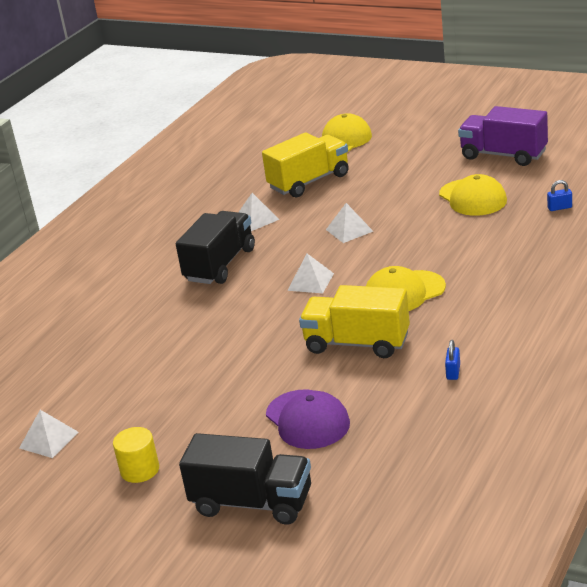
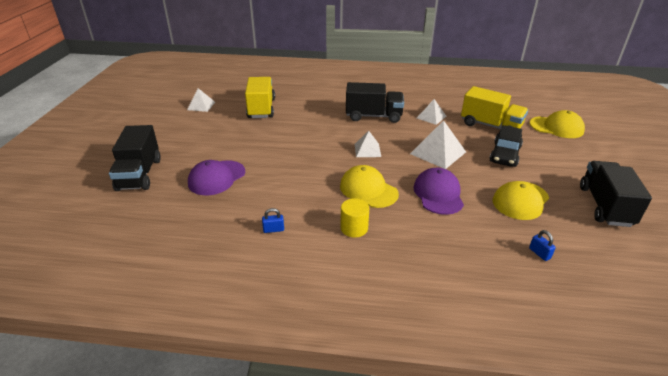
camera: 65 degrees right, 5 degrees up
yellow cylinder [113,427,159,483] -> yellow cylinder moved to [341,198,369,238]
yellow truck [299,285,410,358] -> yellow truck moved to [245,77,275,118]
white pyramid [326,203,373,243] -> white pyramid [410,120,466,169], size x1.62
purple truck [458,106,548,166] -> black truck [580,161,652,227]
none -> purple cap [414,168,464,215]
none -> black car [490,125,523,167]

